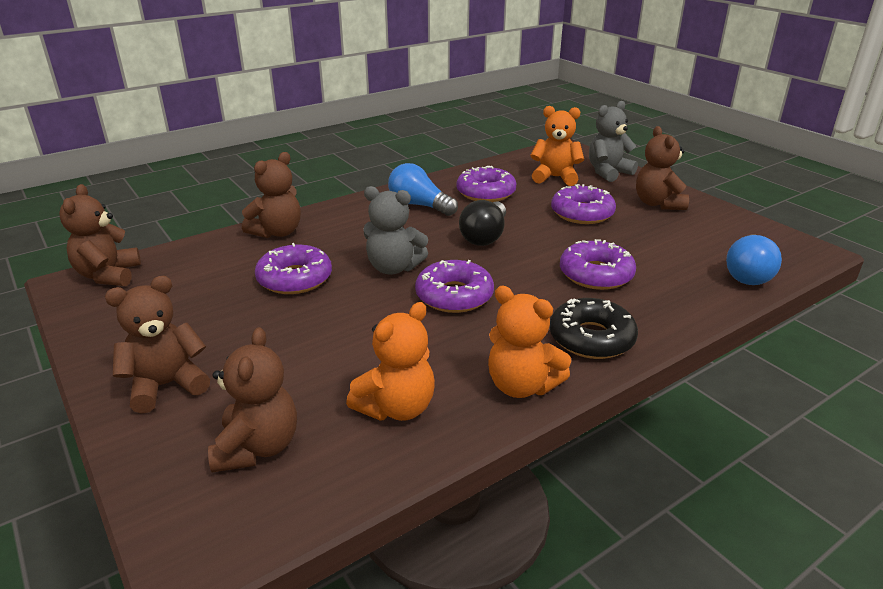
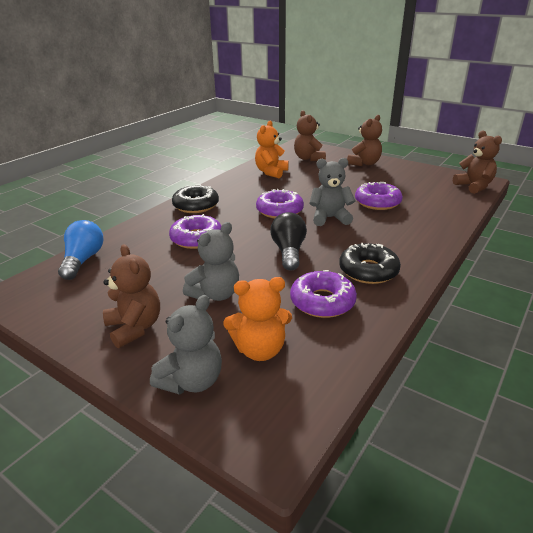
camera: 160 degrees right, 0 degrees up
brown teddy bear [242,152,301,238] -> none
blue light bulb [388,163,458,216] -> black donut [339,243,401,284]
orange teddy bear [488,286,571,398] -> none
purple donut [551,184,616,224] -> grey teddy bear [183,222,239,301]

